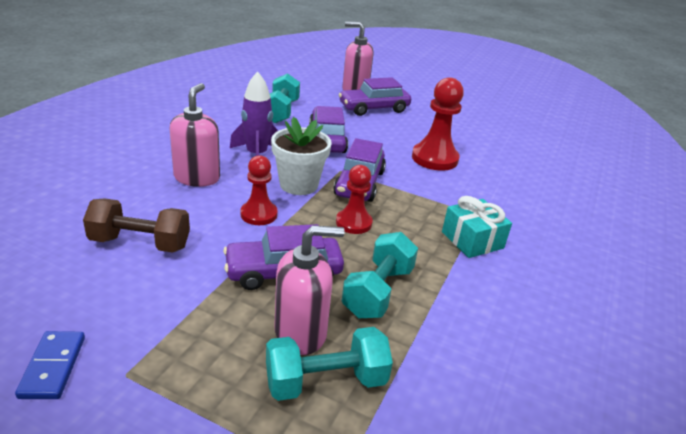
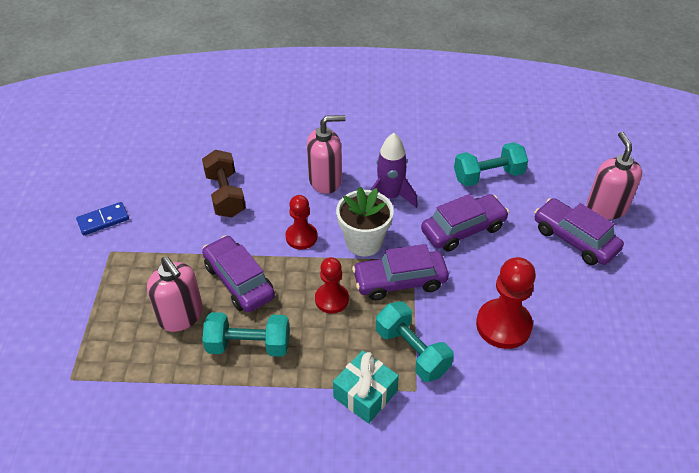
camera: 70 degrees right, 15 degrees up
turquoise dumbbell [266,327,393,401] -> turquoise dumbbell moved to [376,301,454,382]

